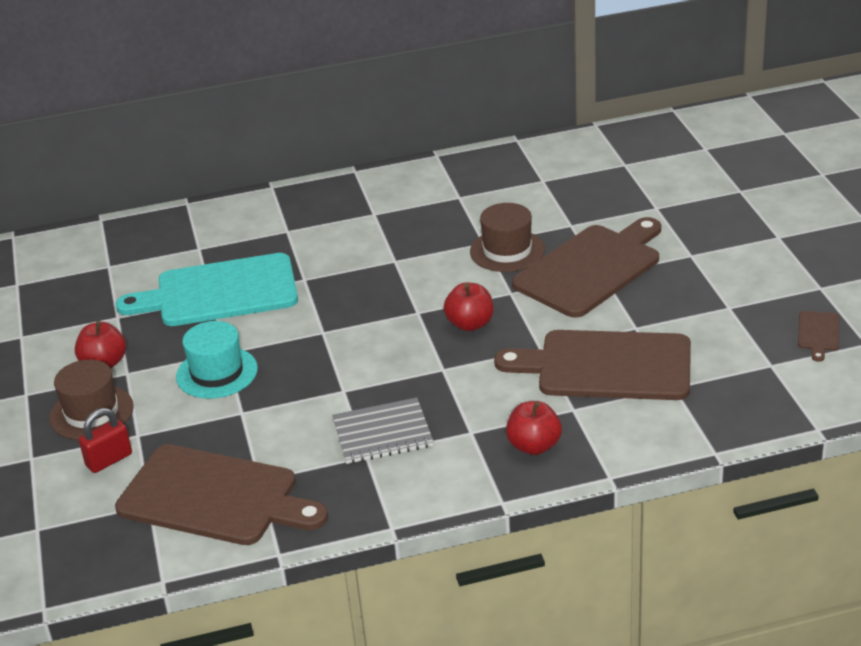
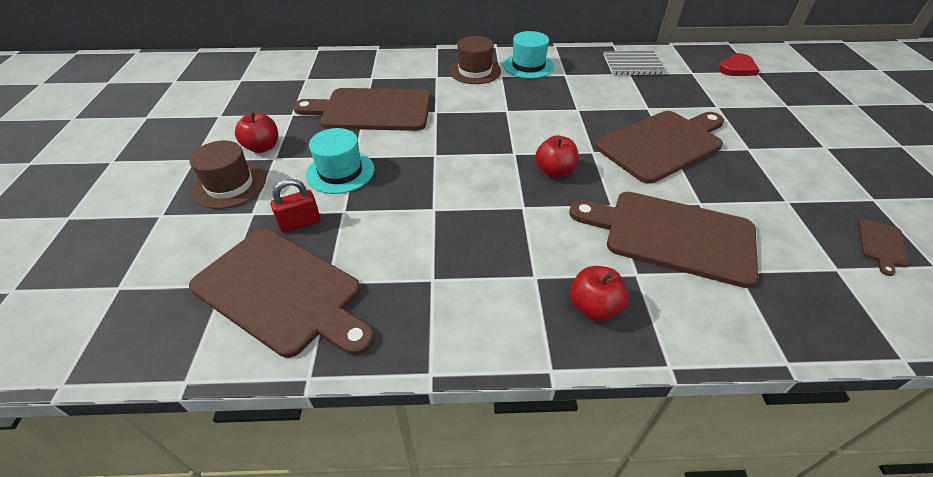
camera: 10 degrees right, 10 degrees up
red padlock [79,408,132,473] -> red padlock moved to [271,179,321,233]
turquoise cutting board [115,253,298,326] -> brown cutting board [293,88,431,131]
grey notebook [332,398,434,464] -> grey notebook moved to [603,51,666,75]
brown hat [470,203,545,272] -> brown hat moved to [449,36,501,84]
none -> turquoise hat [503,31,554,79]
none -> red heart [718,53,759,76]

